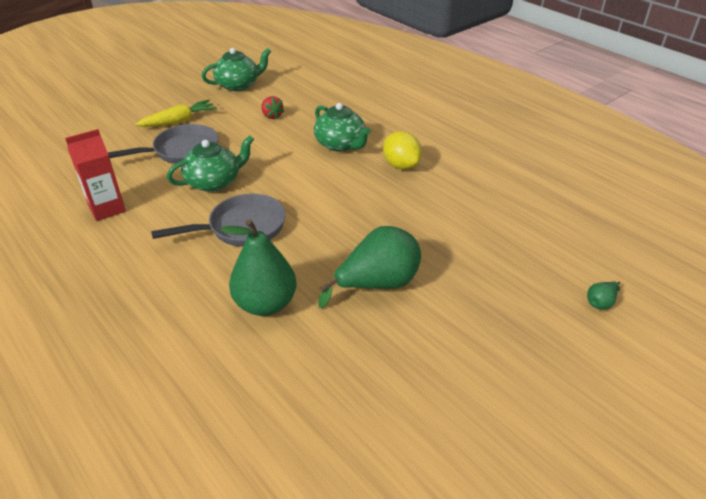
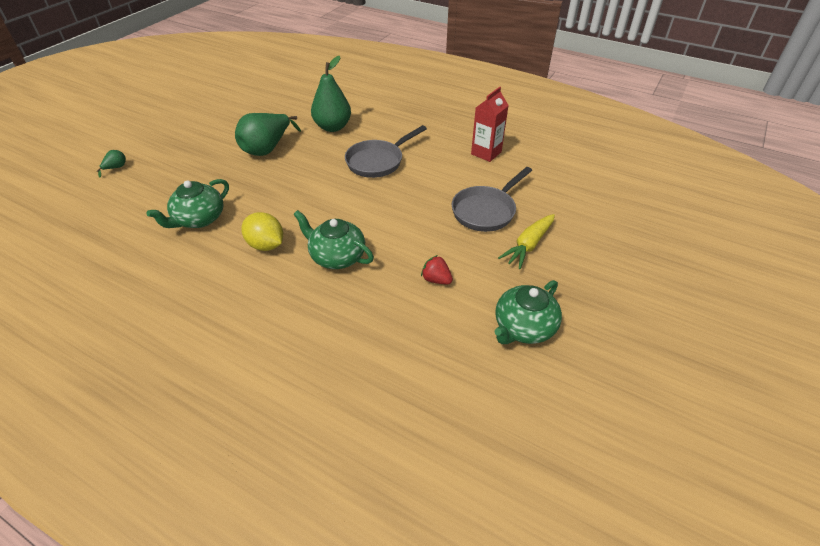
camera: 160 degrees right, 5 degrees up
green teapot [167,135,254,192] -> green teapot moved to [147,179,229,228]

